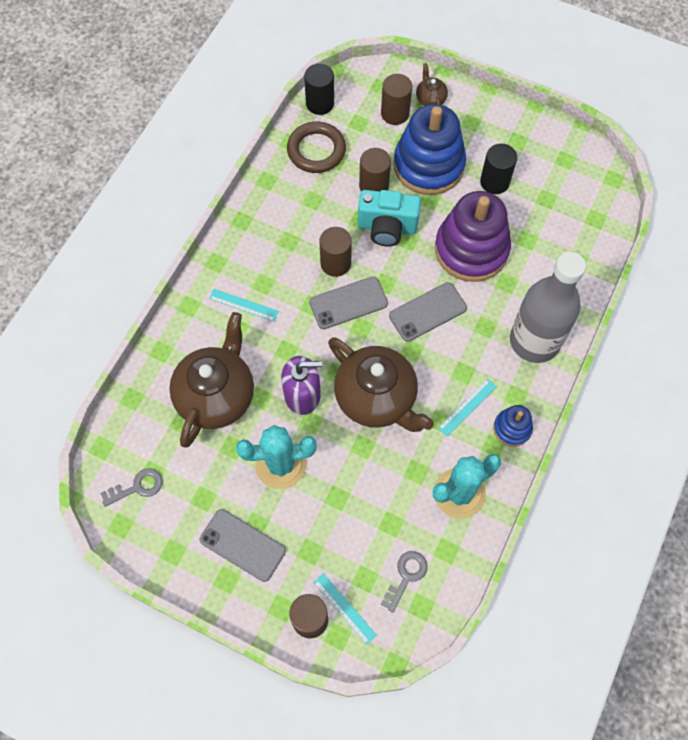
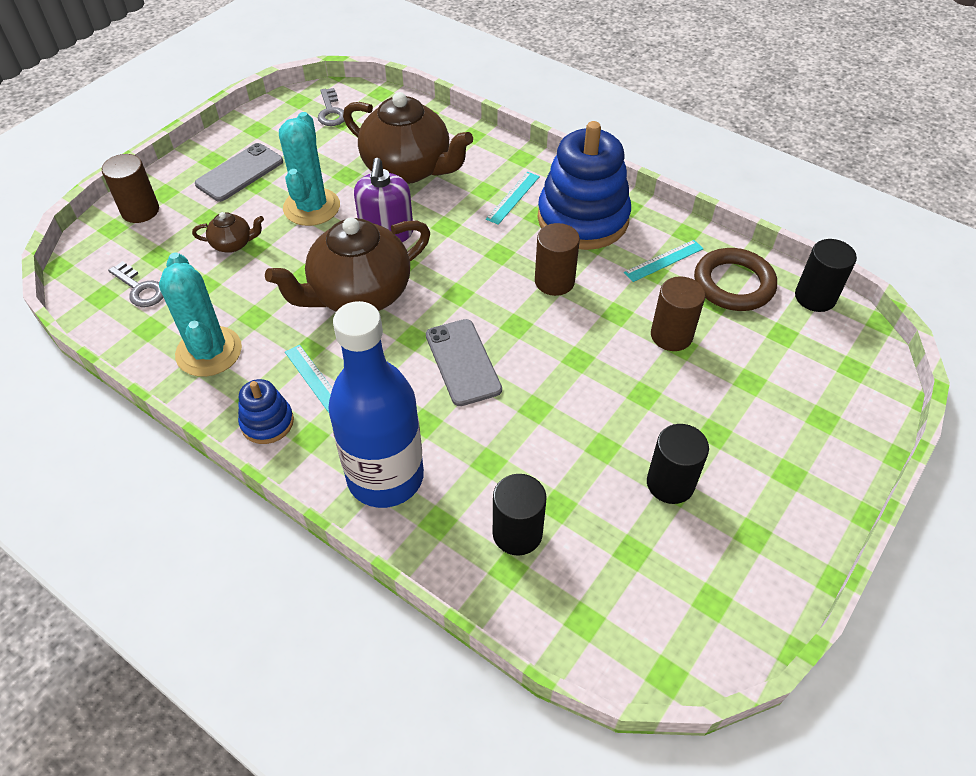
camera: 100 degrees right, 15 degrees down
grey phone [309,276,388,329] -> none
turquoise ruler [313,573,377,645] -> turquoise ruler moved to [624,240,704,282]
turquoise camera [358,190,421,247] -> none
brown cylinder [381,74,412,125] -> none
blue stacking toy [393,104,466,195] -> blue stacking toy moved to [538,121,631,250]
brown teapot [416,63,448,106] -> brown teapot moved to [192,212,264,253]
purple stacking toy [435,191,511,282] -> none
grey bottle [510,252,586,363] -> blue bottle [328,301,424,508]
none -> black cylinder [493,474,546,555]

